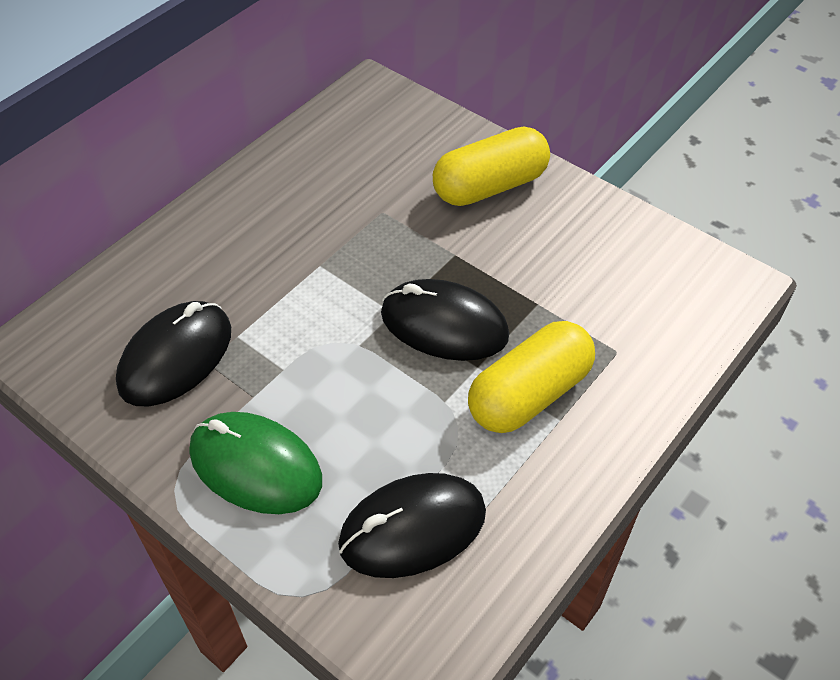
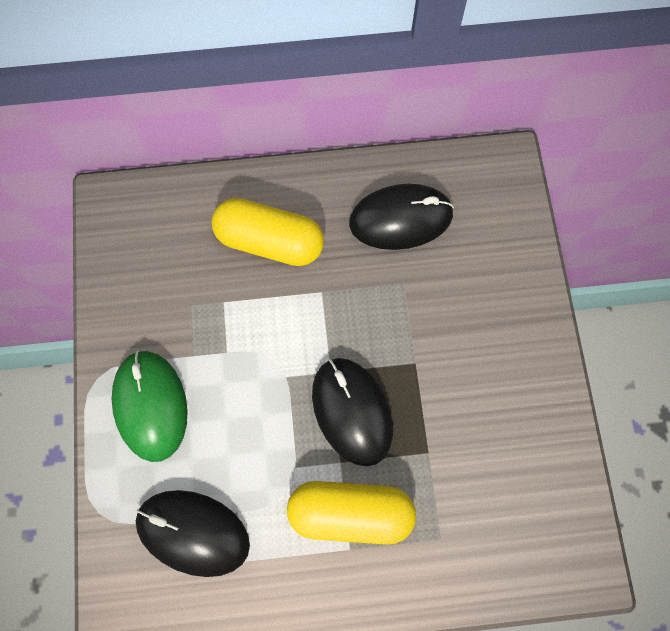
camera: 45 degrees right, 20 degrees up
black mouse [116,301,231,406] -> black mouse moved to [349,184,454,250]
yellow capsule [433,126,550,206] -> yellow capsule moved to [212,198,324,266]

